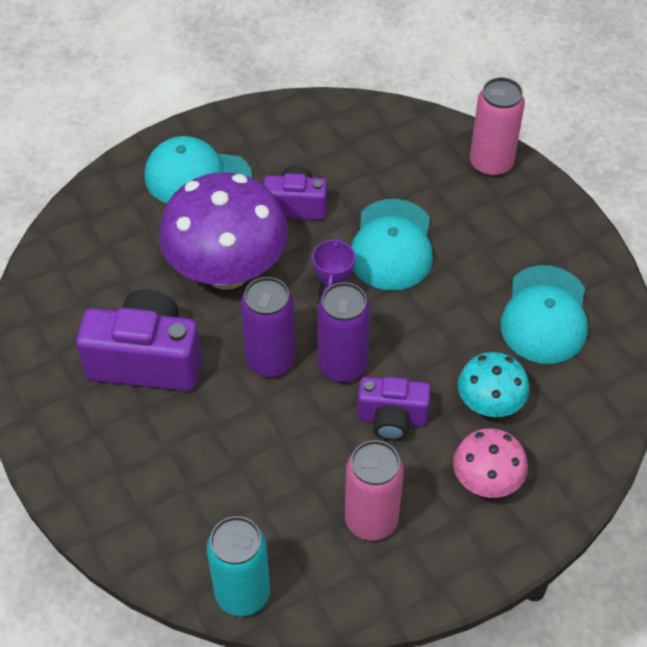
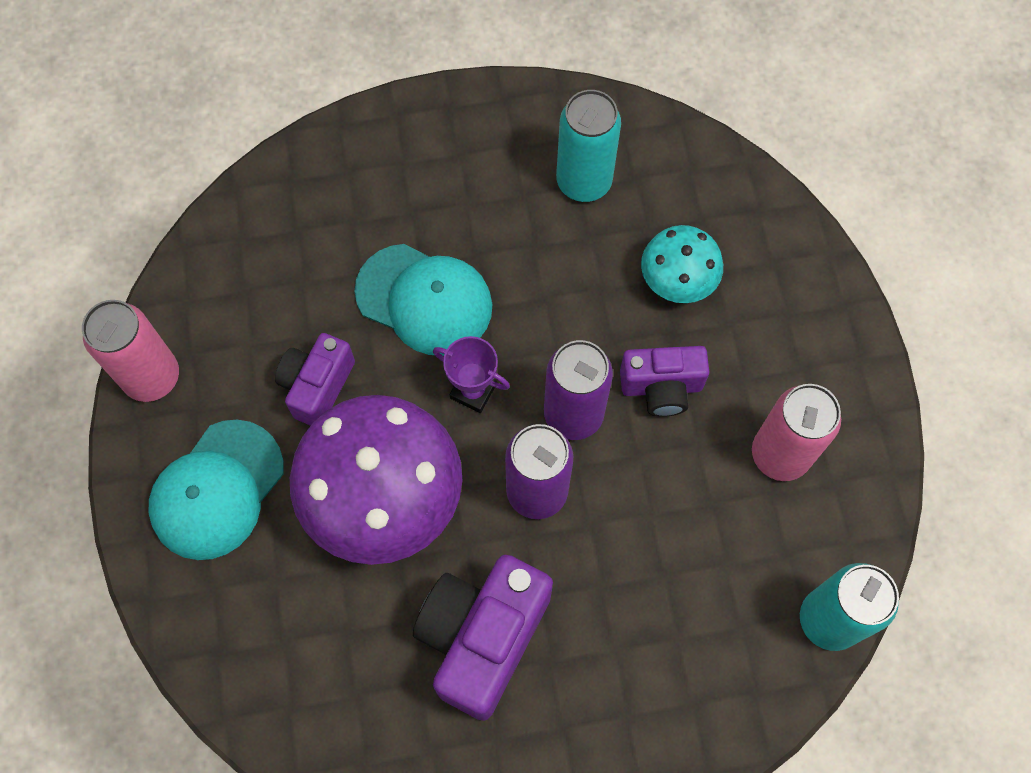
camera: 70 degrees left, 15 degrees up
purple camera [357,377,431,441] -> purple camera turned 60 degrees clockwise [620,346,709,417]
pink mushroom [453,428,528,498] -> none
pink can [470,77,525,177] -> pink can moved to [82,300,179,402]
turquoise cap [500,265,588,364] -> turquoise can [556,90,621,202]

